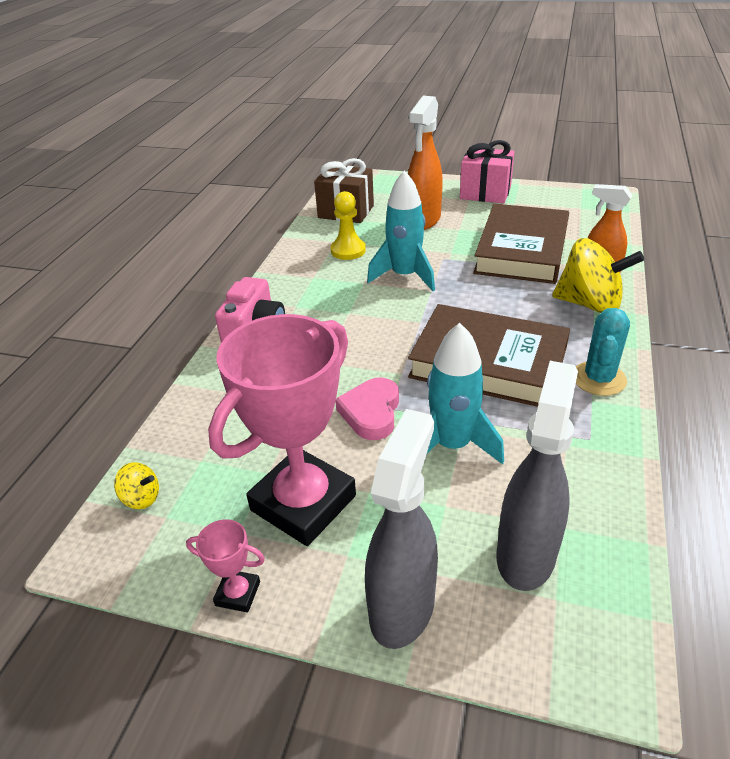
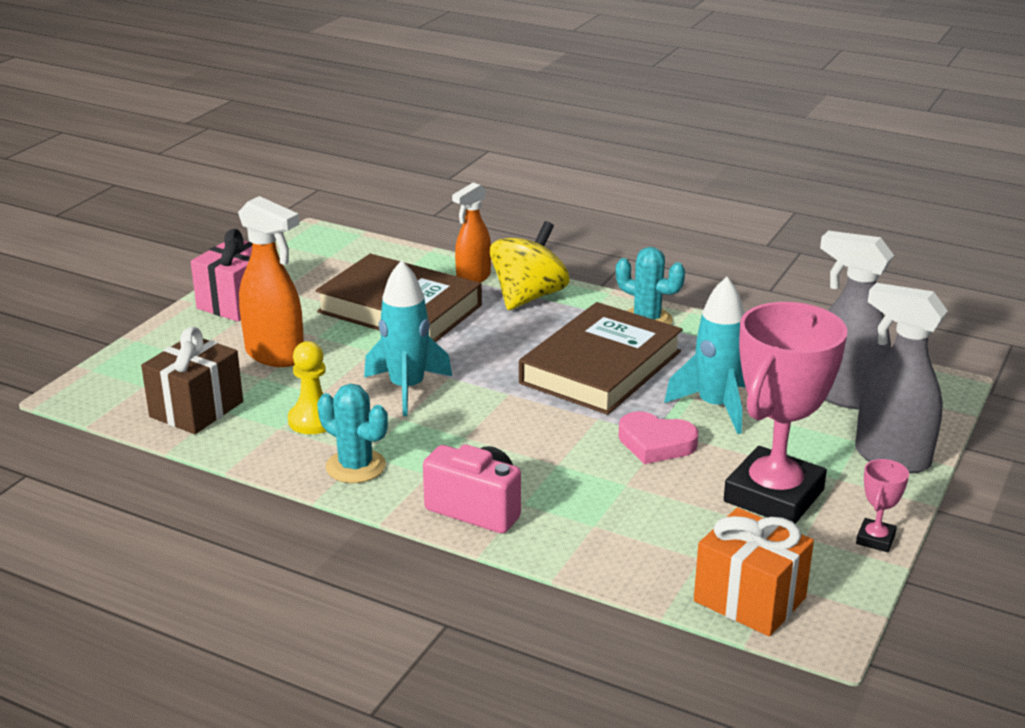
camera: 80 degrees left, 10 degrees down
yellow spinning top [114,462,159,509] -> orange gift [694,507,814,636]
pink trophy [208,314,356,546] -> pink trophy turned 75 degrees clockwise [724,302,848,524]
none -> turquoise cactus [317,384,388,483]

